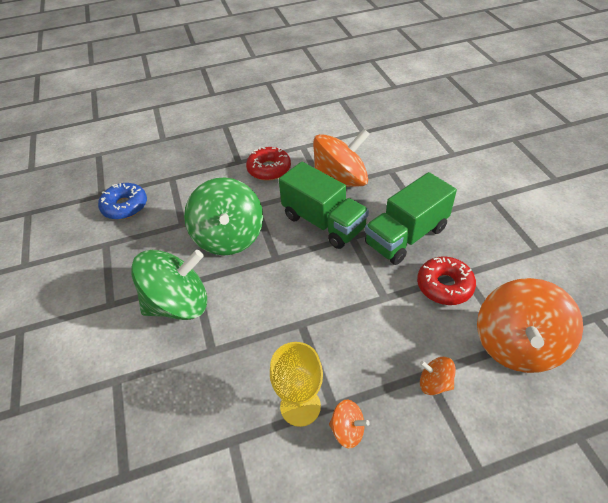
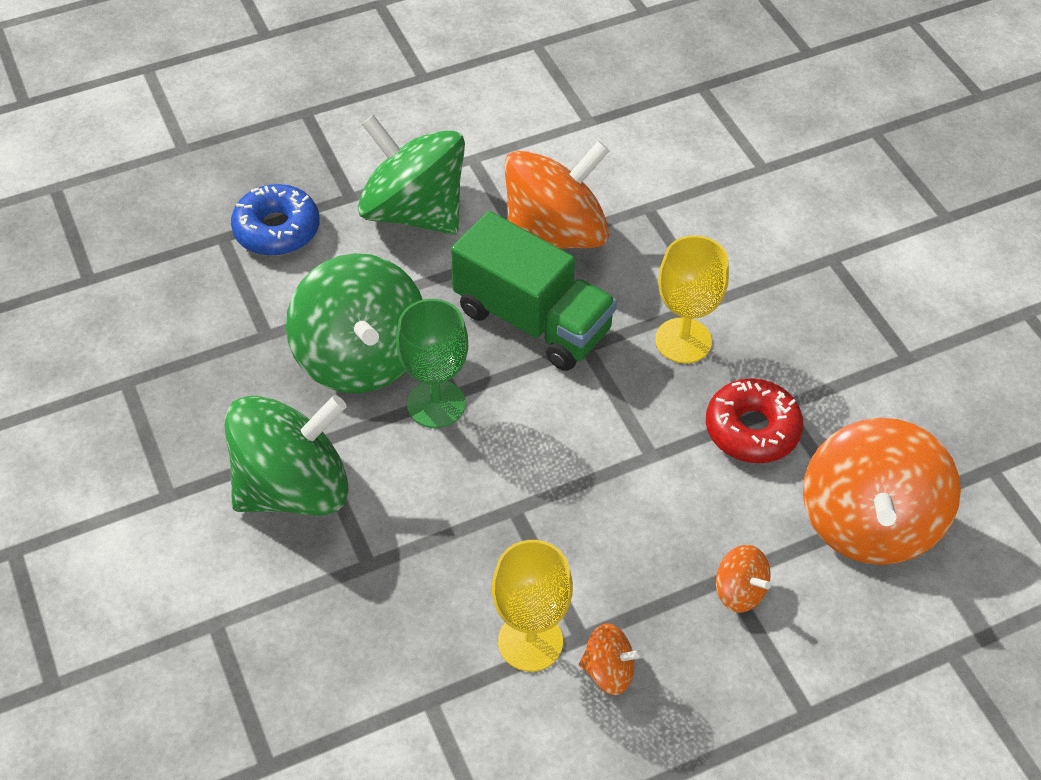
camera: 10 degrees left, 5 degrees up
blue donut [98,183,147,220] -> blue donut moved to [231,184,319,256]
red donut [246,147,291,181] -> green spinning top [358,115,465,235]
green truck [365,172,457,265] -> yellow goblet [655,235,729,364]
orange spinning top [420,357,456,395] -> orange spinning top turned 150 degrees counterclockwise [716,545,771,613]
none -> green goblet [396,299,468,428]

